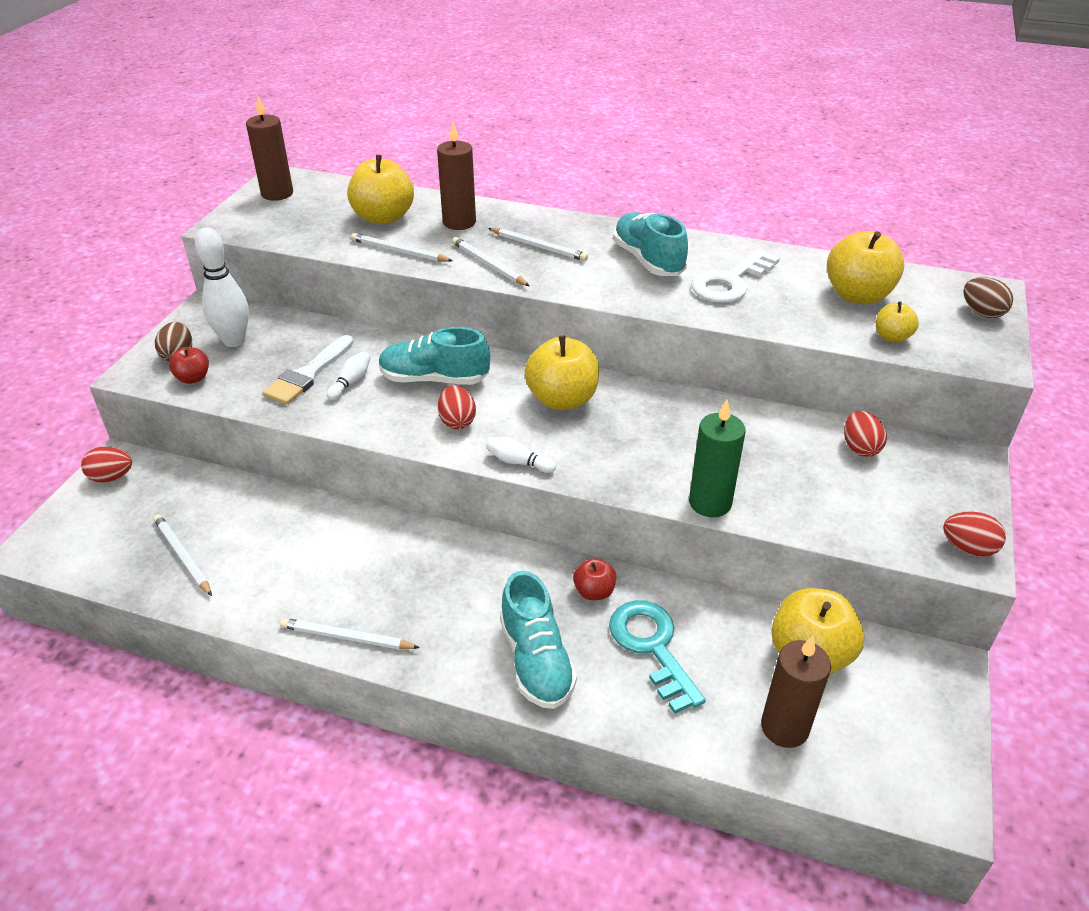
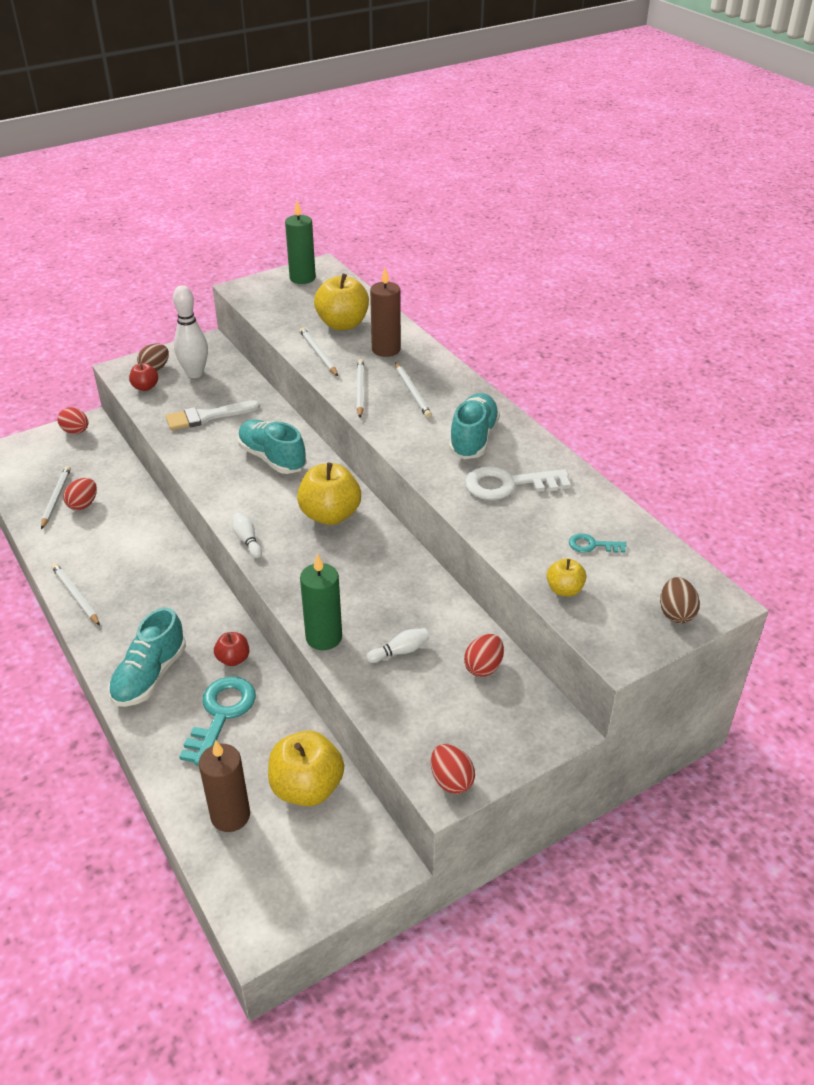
camera: 40 degrees right, 0 degrees up
brown candle [246,96,293,201] -> green candle [285,201,316,284]
white bowling pin [327,351,371,401] -> white bowling pin moved to [366,628,429,663]
red egg [438,385,476,429] -> red egg moved to [63,478,97,510]
yellow apple [827,231,905,304] -> turquoise key [569,533,626,553]

